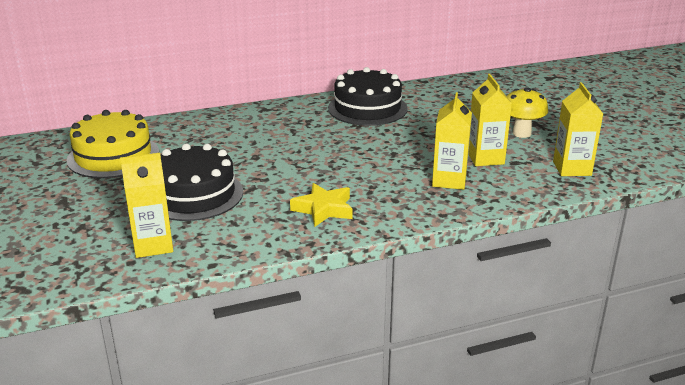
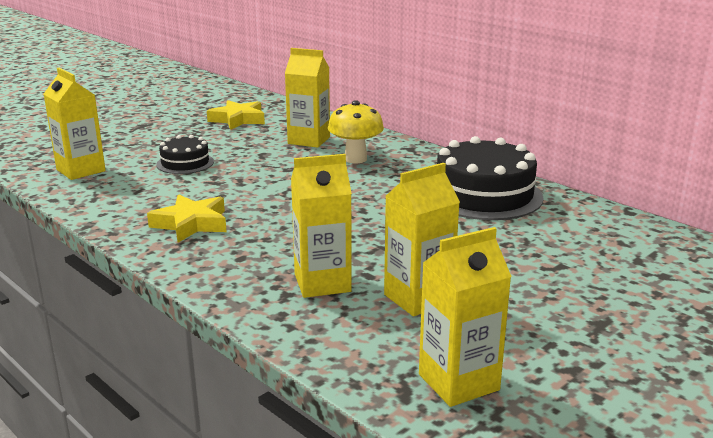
camera: 65 degrees right, 5 degrees down
yellow cake [67,110,159,178] -> yellow star [207,100,265,130]
black cake [160,144,243,221] -> black cake [156,135,214,174], size x0.54
yellow mushroom [507,87,548,138] -> yellow mushroom moved to [328,100,384,163]
none -> yellow carton [285,48,330,148]

